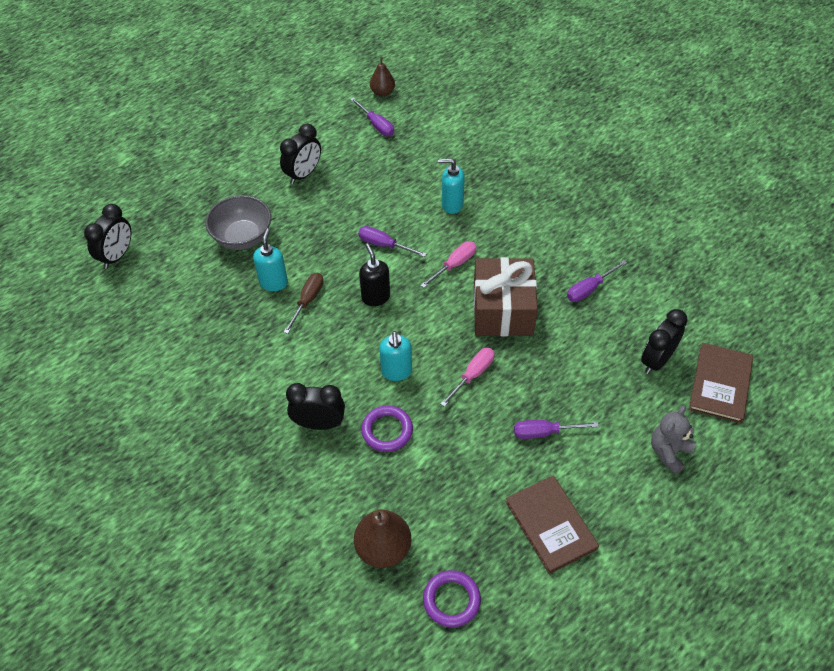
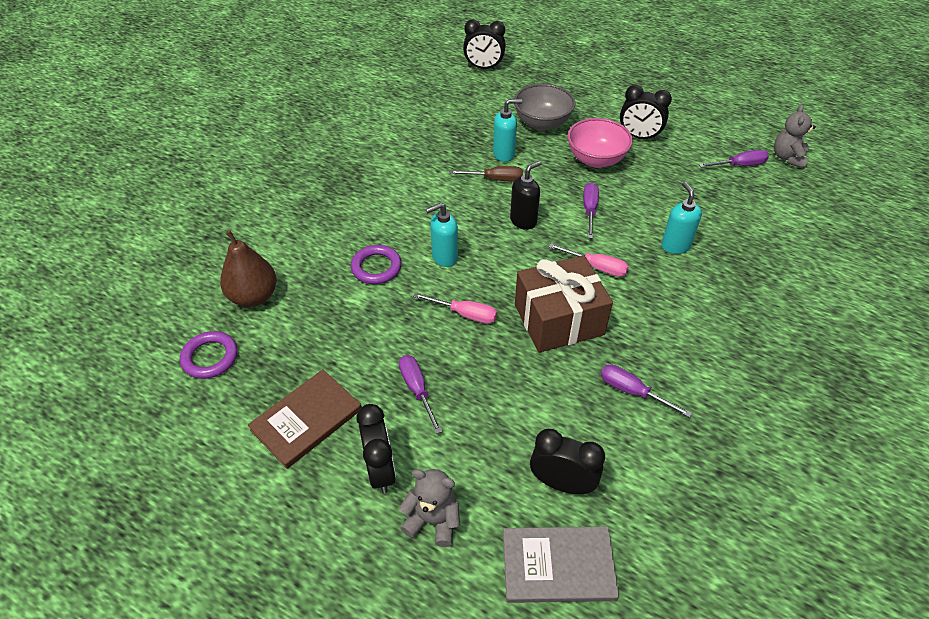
camera: 70 degrees right, 5 degrees down
black clock [286,383,345,430] -> black clock moved to [356,404,396,493]
purple screwdriver [350,97,394,136] -> purple screwdriver turned 135 degrees counterclockwise [699,150,769,167]
brown pear [370,57,395,96] -> grey teddy bear [774,104,816,168]
brown book [689,343,753,423] -> grey book [503,527,619,603]
none -> pink bowl [567,118,633,168]

